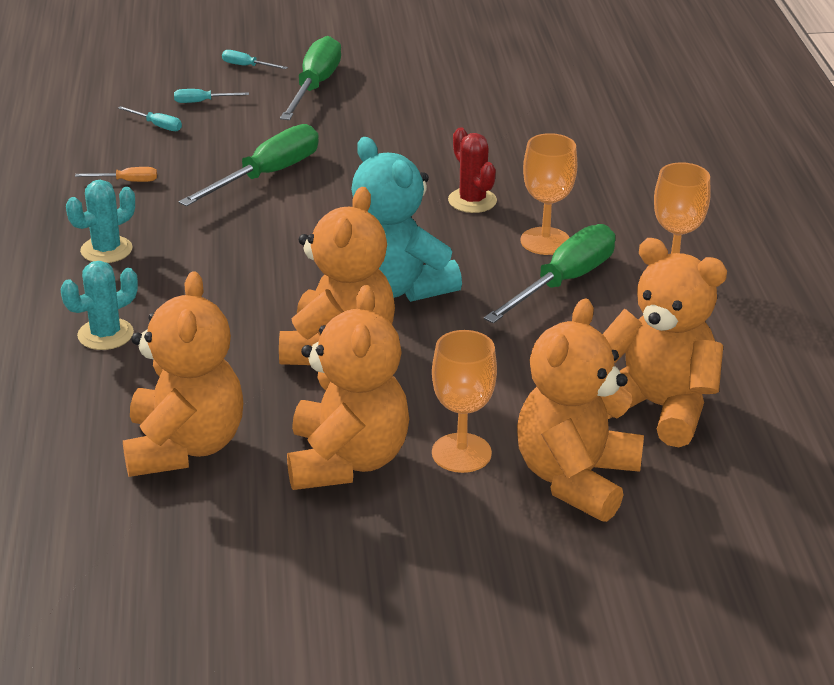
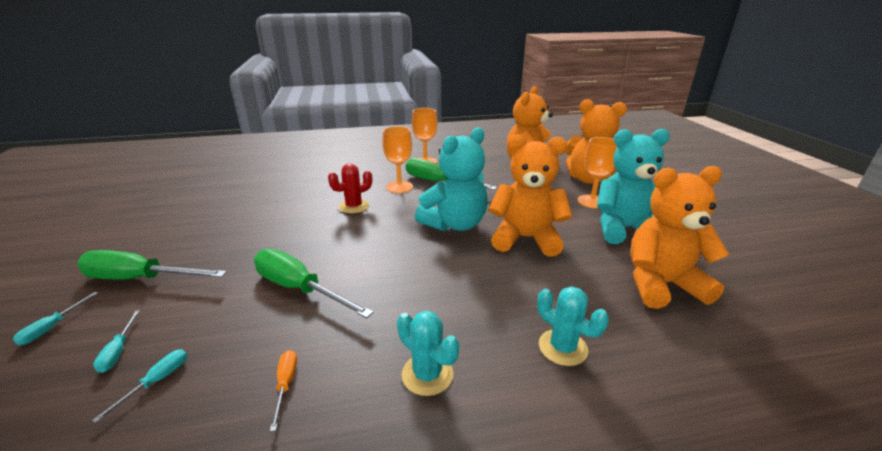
camera: 95 degrees left, 5 degrees down
orange teddy bear [287,285,409,490] -> turquoise teddy bear [597,129,670,244]

